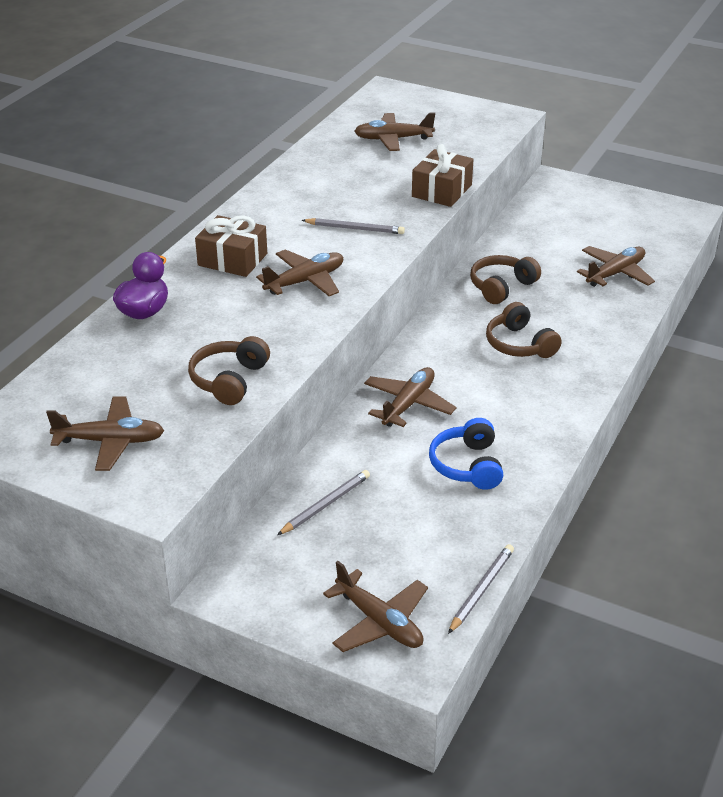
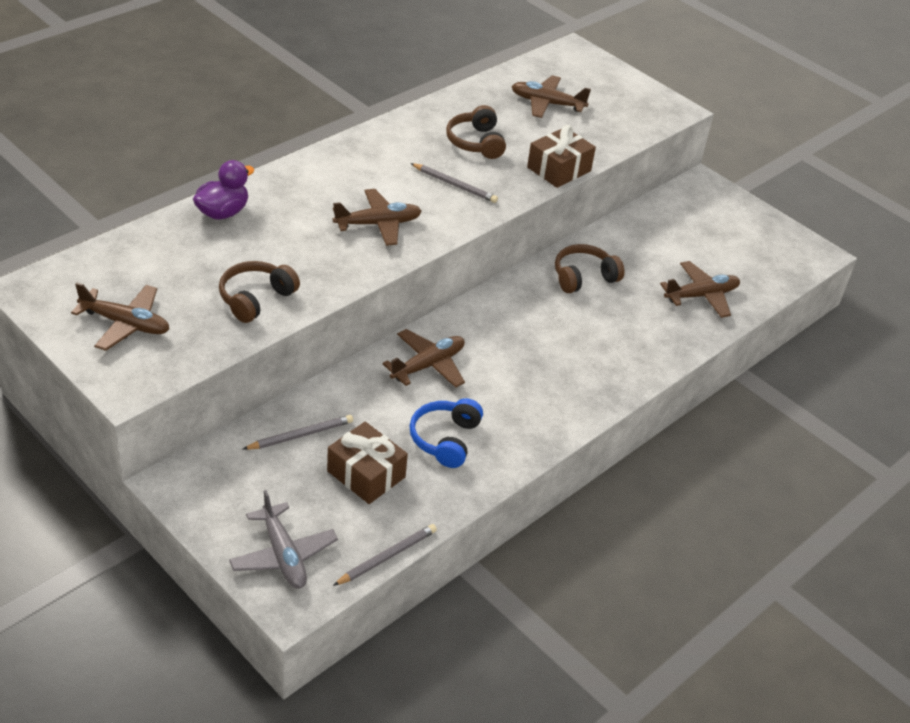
camera: 15 degrees right, 5 degrees up
brown gift [195,215,267,277] -> brown gift moved to [327,422,408,504]
brown plane [323,561,428,652] -> grey plane [229,490,338,589]
brown headphones [486,302,562,358] -> brown headphones moved to [446,105,506,159]

